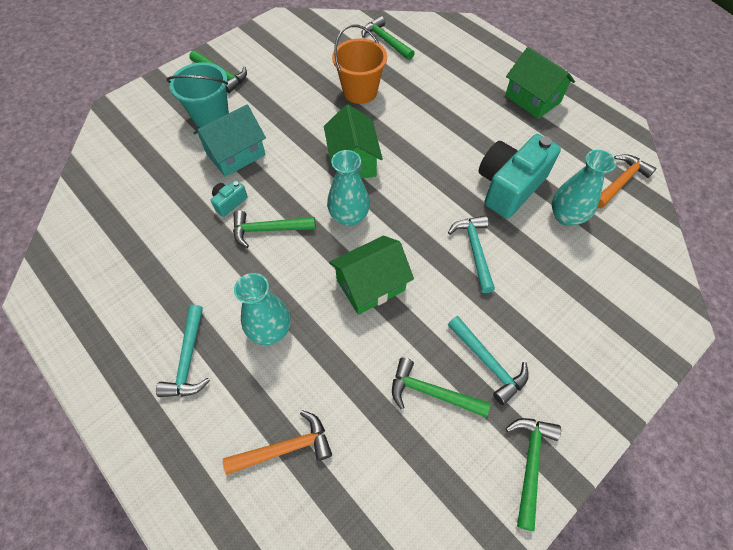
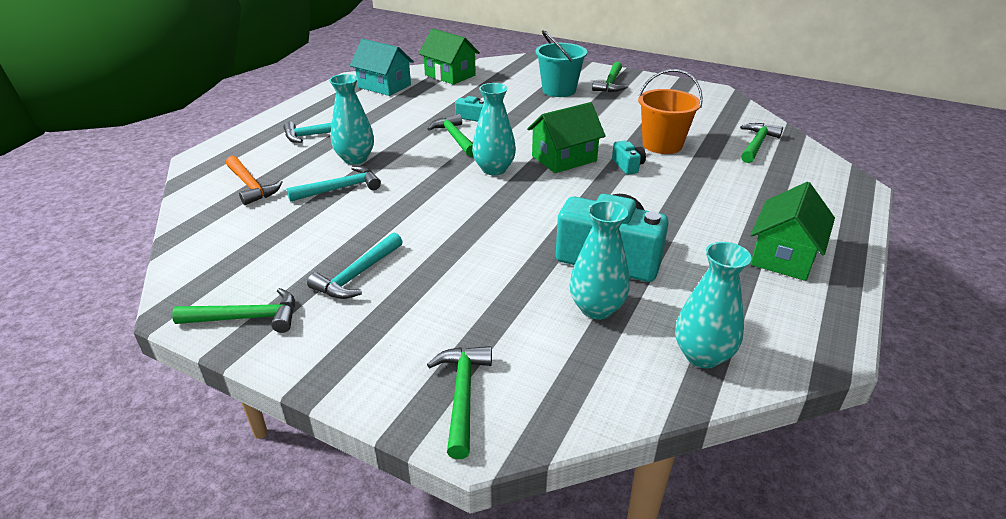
camera: 70 degrees right, 25 degrees down
turquoise house [193,105,266,177] -> turquoise house moved to [350,39,414,96]
green house [329,235,414,315] -> green house moved to [419,29,480,85]
green hammer [392,357,491,418] -> green hammer moved to [427,346,492,459]
turquoise hammer [448,215,495,293] -> turquoise hammer moved to [286,166,381,202]
orange hammer [597,154,657,209] -> turquoise vase [675,242,752,368]
none -> turquoise camera [612,141,646,175]

